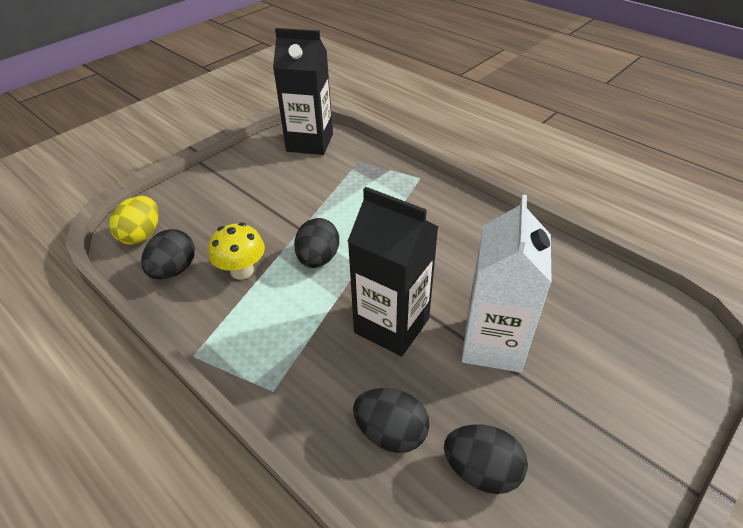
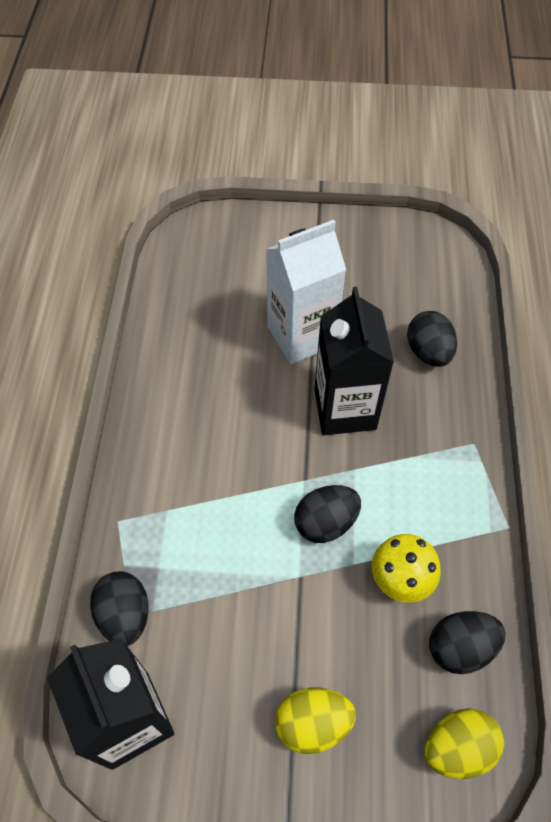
camera: 130 degrees left, 15 degrees up
black egg [444,425,528,494] -> black egg moved to [90,571,149,646]
none -> yellow egg [275,688,356,754]

